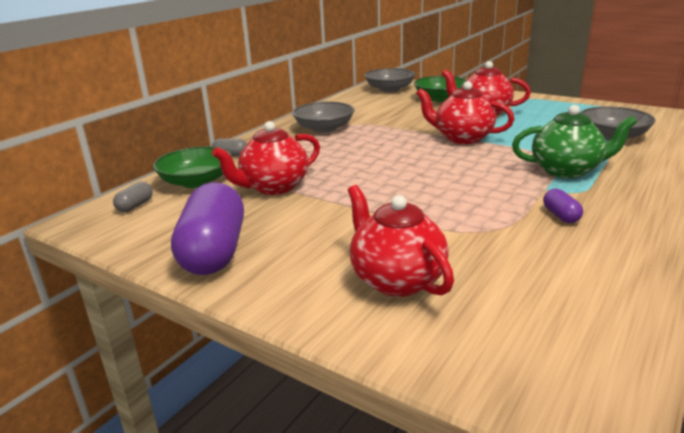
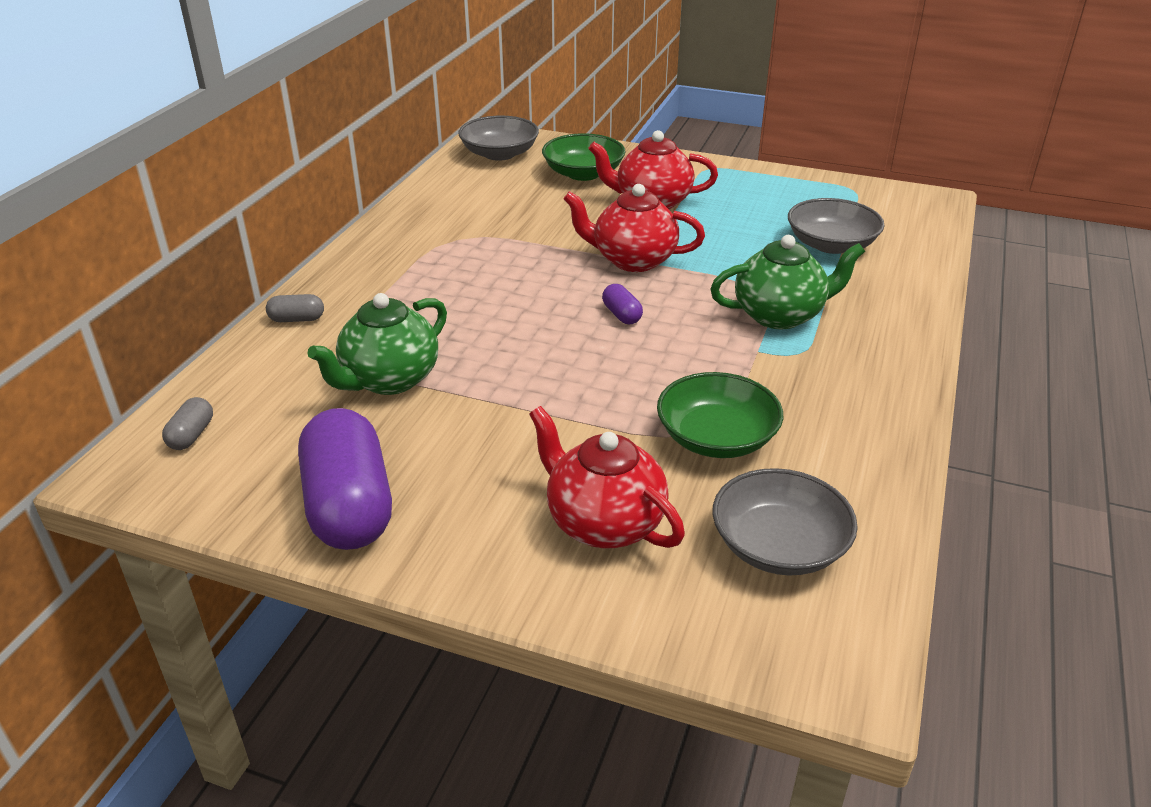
camera: 15 degrees left, 10 degrees up
green bowl [153,146,232,188] -> green bowl moved to [657,372,783,458]
red teapot [212,121,320,195] -> green teapot [307,293,447,395]
grey bowl [292,102,355,133] -> grey bowl moved to [712,468,858,576]
purple capsule [543,189,583,223] -> purple capsule moved to [602,284,643,324]

